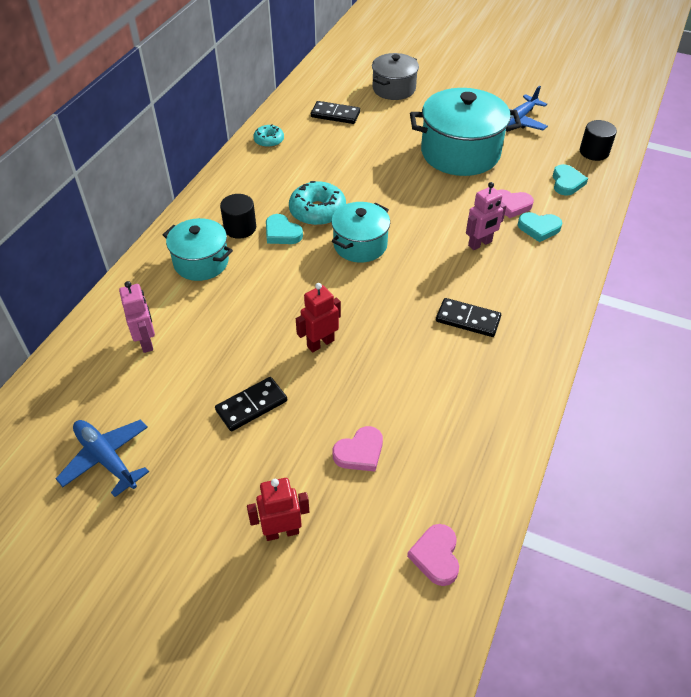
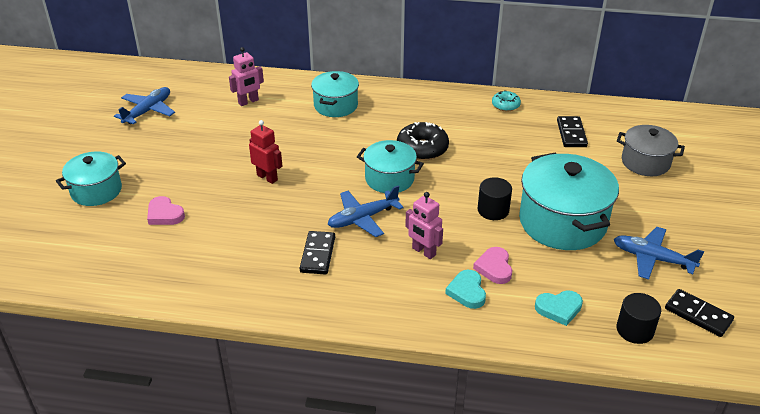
camera: 75 degrees right, 10 degrees down
black domino [215,377,287,431] -> black domino moved to [665,289,734,337]
black cylinder [220,194,256,239] -> black cylinder moved to [478,177,512,220]
red robot [247,478,309,541] -> turquoise pot [56,151,126,206]
turquoise heart [266,214,303,244] -> none
turquoise donut [289,181,346,226] -> black donut [397,122,449,161]
pink heart [407,524,459,586] -> none
none -> blue plane [328,185,404,237]

